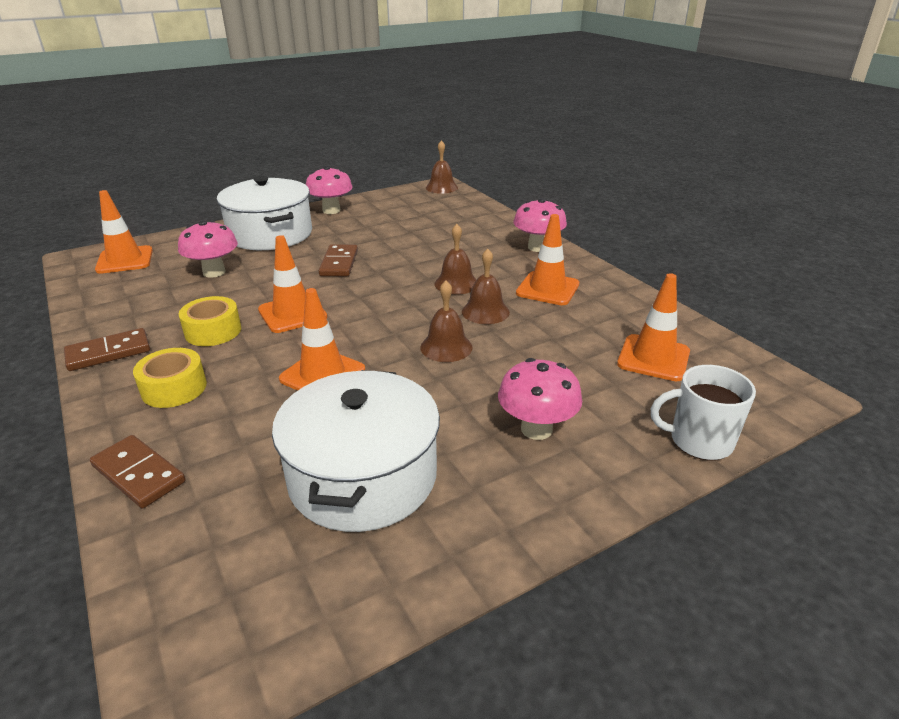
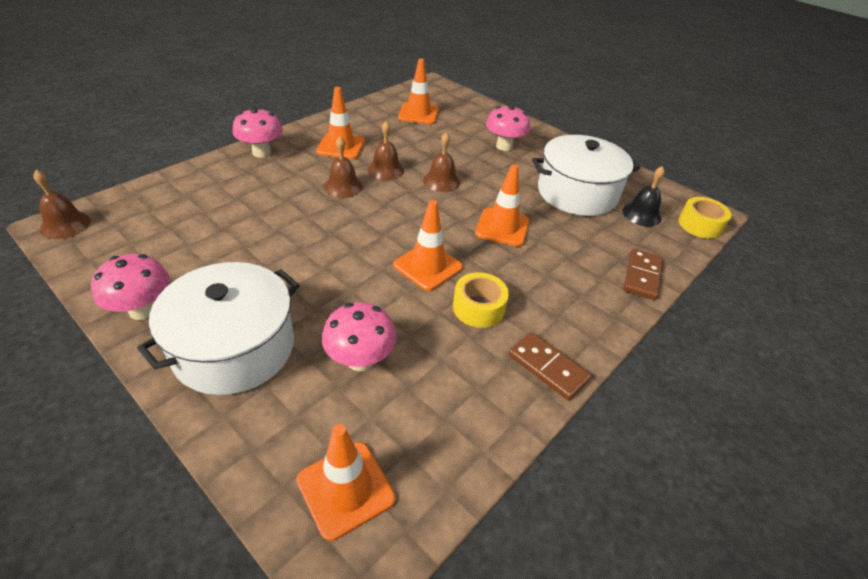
camera: 110 degrees left, 10 degrees up
yellow tape [133,348,207,408] -> yellow tape moved to [678,197,731,239]
brown domino [319,244,358,276] -> none
white mug [651,365,756,461] -> none
none -> black bell [622,166,665,227]

